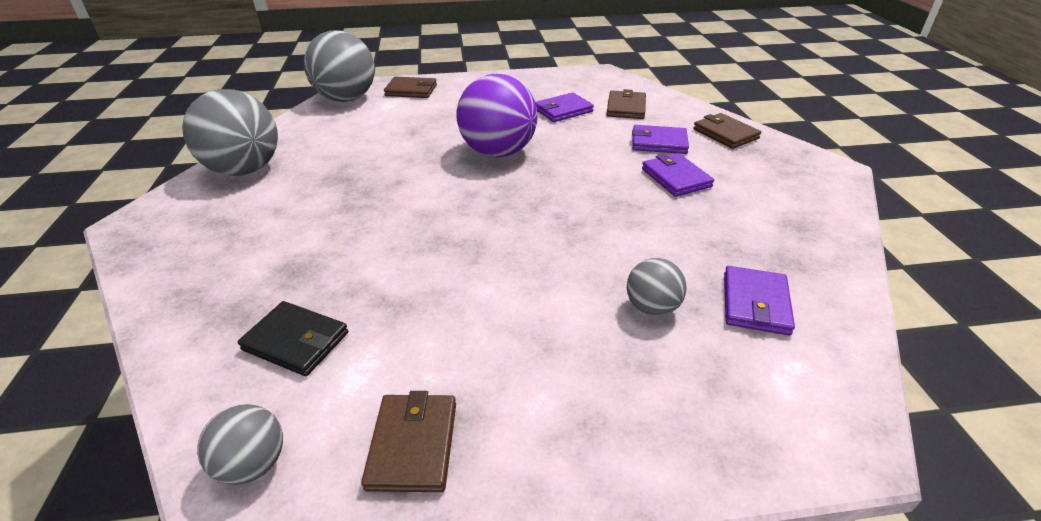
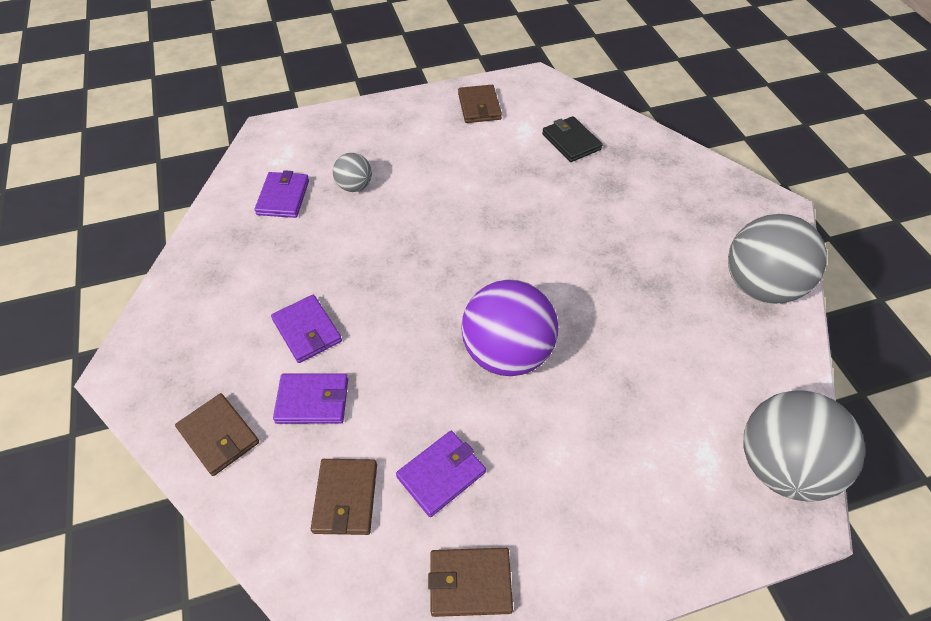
camera: 170 degrees right, 15 degrees up
grey ball [197,404,283,485] -> none
black wallet [238,301,348,376] -> black wallet turned 45 degrees clockwise [542,116,603,162]
brown wallet [384,77,437,98] -> brown wallet moved to [428,548,513,617]

